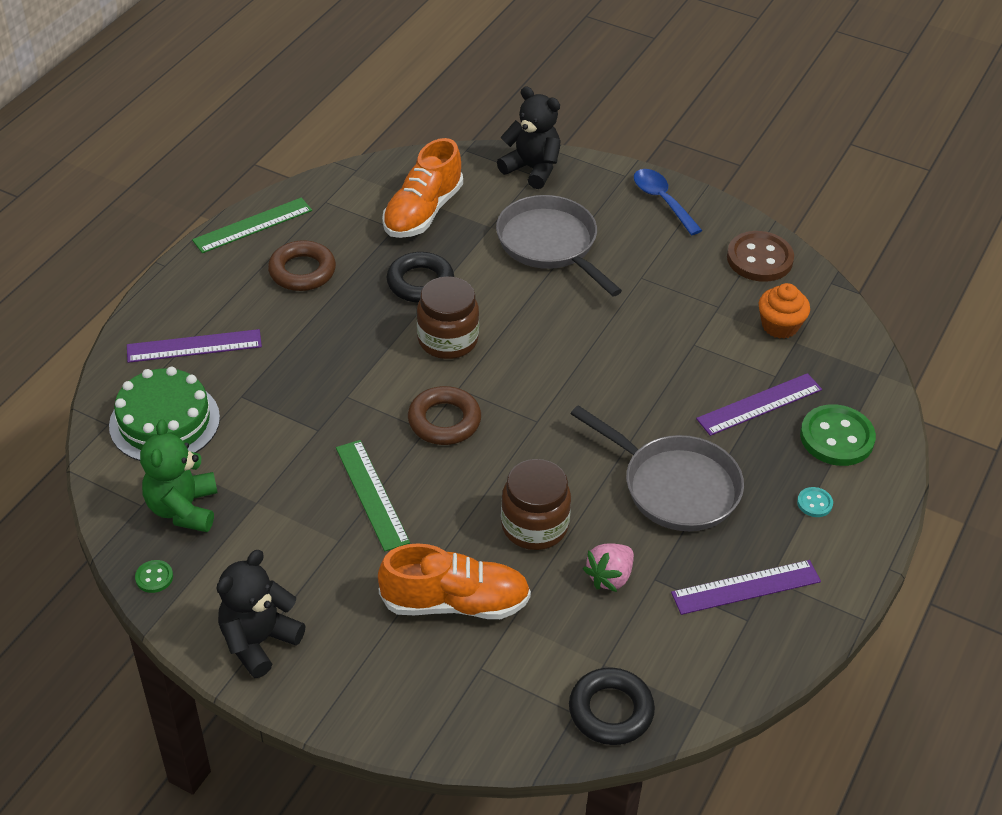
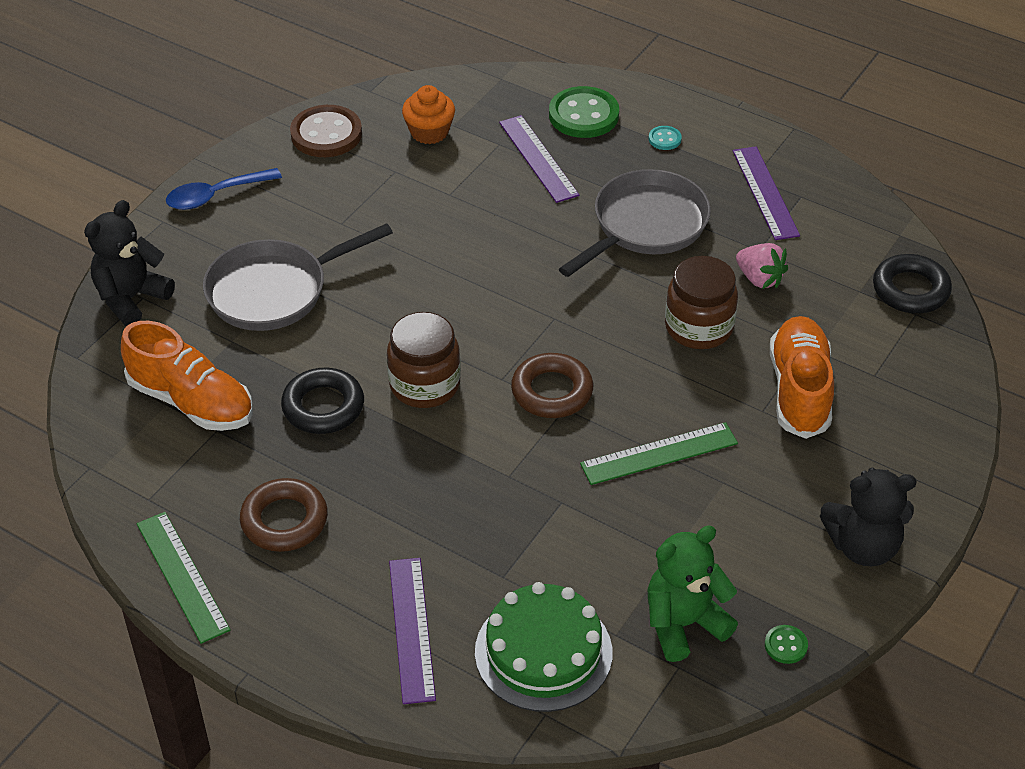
camera: 85 degrees left, 0 degrees up
green teddy bear [140,419,217,532] -> green teddy bear turned 150 degrees clockwise [648,525,738,662]
black teddy bear [217,550,306,678] -> black teddy bear turned 45 degrees counterclockwise [820,468,916,566]

